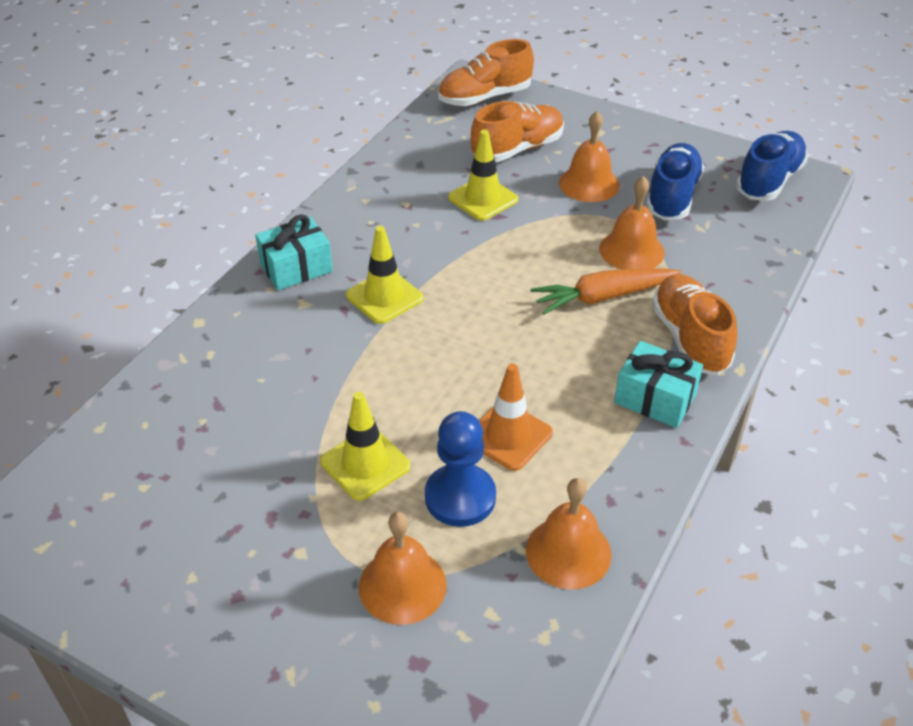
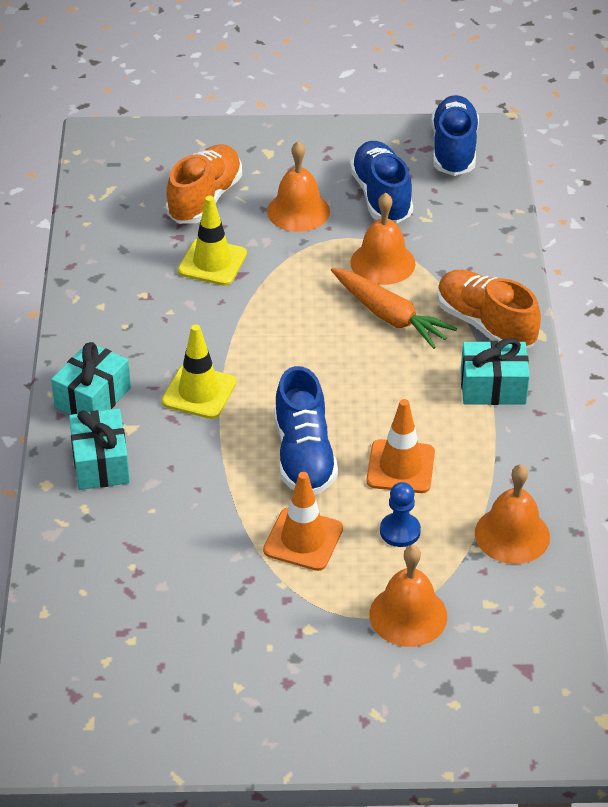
camera: 30 degrees left, 0 degrees up
yellow traffic cone [320,392,411,501] -> orange traffic cone [263,472,343,571]
blue pawn [425,411,496,527] -> blue pawn [380,482,421,547], size x0.62
orange shoe [438,39,534,106] -> none
orange carrot [530,269,681,314] -> orange carrot turned 90 degrees counterclockwise [331,268,457,349]
none -> turquoise gift [69,408,130,490]
none -> blue shoe [274,366,338,495]

